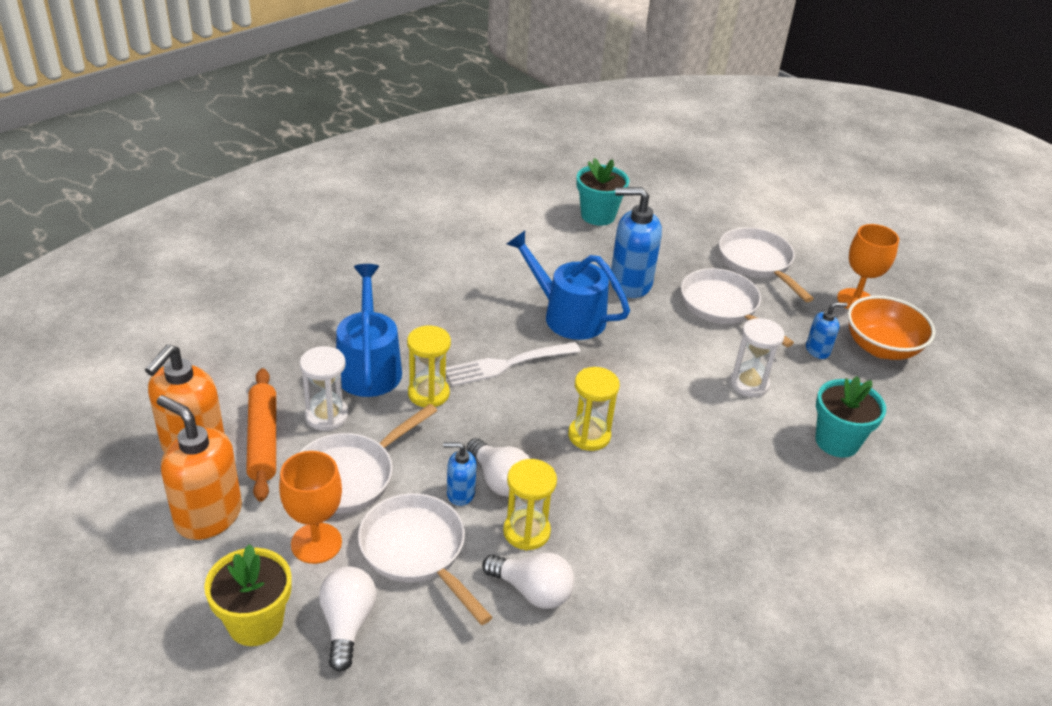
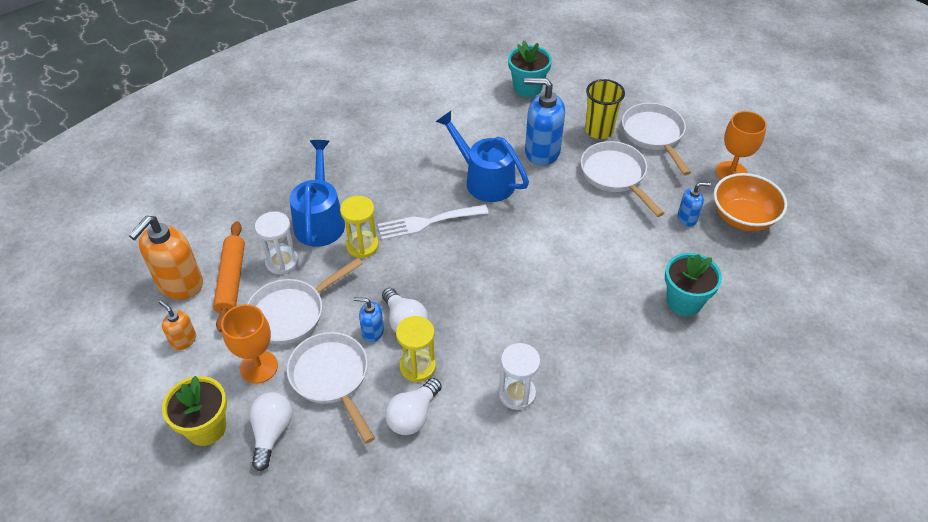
camera: 10 degrees right, 10 degrees up
orange soap dispenser [157,395,242,540] -> orange soap dispenser [159,300,196,350], size x0.51
white light bulb [482,553,575,609] -> white light bulb turned 90 degrees clockwise [385,378,442,435]
yellow hourglass [568,367,620,451] -> none
white hourglass [730,318,785,397] -> white hourglass moved to [499,343,540,410]
none -> yellow cup [585,79,625,139]

